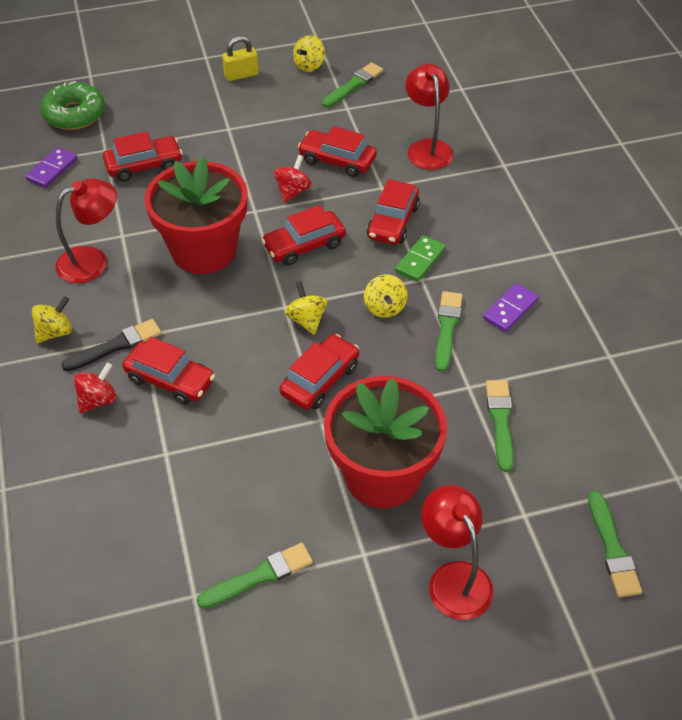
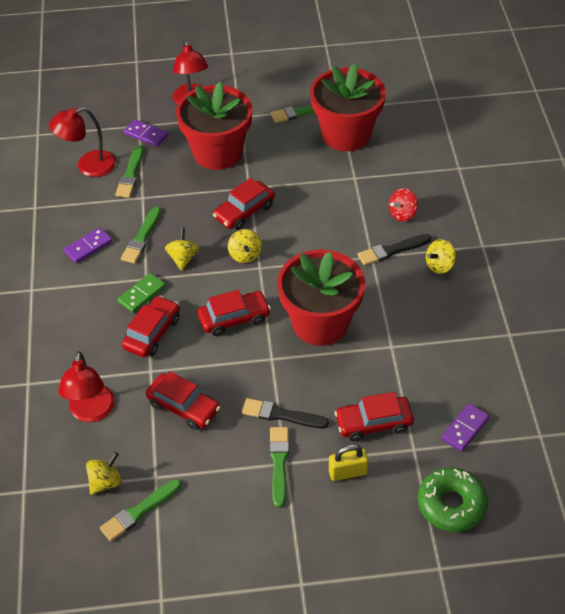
camera: 170 degrees left, 0 degrees up
red lamp [56,179,117,283] -> red lamp moved to [49,107,116,177]
red car [123,337,215,405] -> none
yellow padlock [222,36,259,81] -> yellow padlock moved to [329,444,368,481]
red spinning top [274,155,312,203] -> none
yellow spinning top [293,35,325,72] -> yellow spinning top moved to [86,452,122,495]
green brush [588,491,642,597] -> green brush moved to [269,427,289,508]
none -> purple domino [124,119,168,147]
none -> black brush [242,398,329,428]
none -> red flower pot [310,63,386,151]

